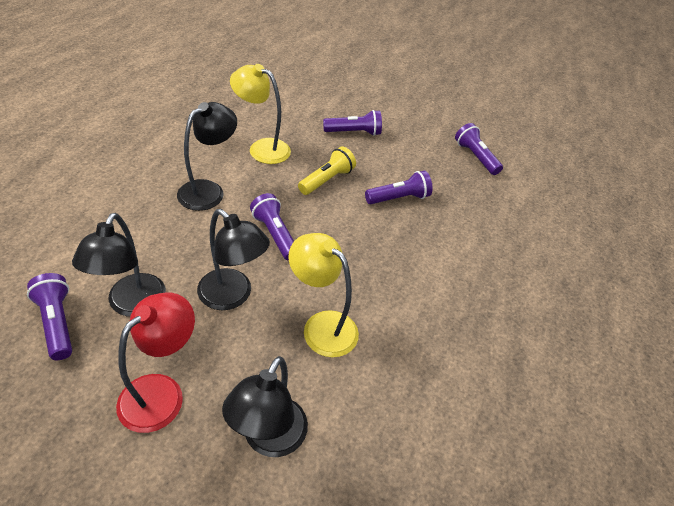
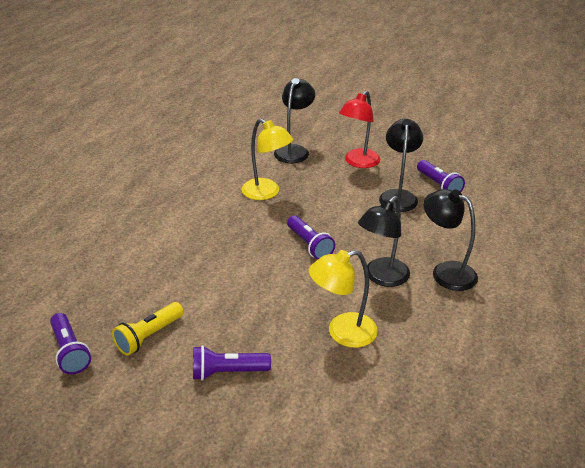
camera: 175 degrees left, 10 degrees down
black lamp [197,209,270,310] -> black lamp moved to [423,189,478,291]
yellow lamp [230,64,291,164] -> yellow lamp turned 135 degrees clockwise [309,250,378,348]
yellow flashlight [298,146,356,195] -> yellow flashlight moved to [112,302,184,355]
purple flashlight [365,171,433,204] -> none

